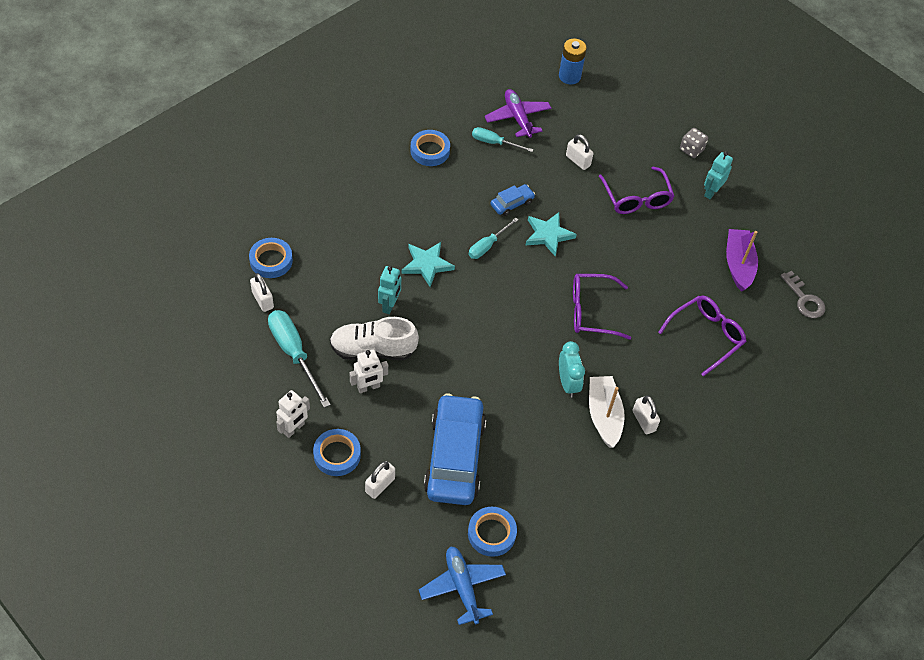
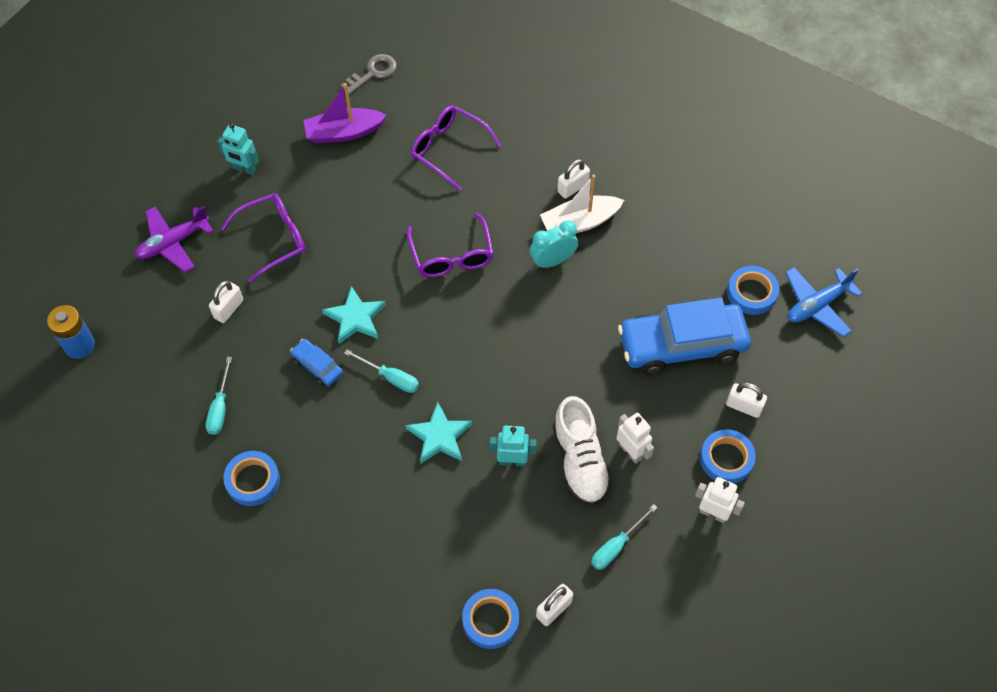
camera: 100 degrees left, 5 degrees up
turquoise screwdriver [268,310,331,408] -> turquoise screwdriver [591,504,657,570], size x0.60
purple plane [485,89,551,138] -> purple plane moved to [135,206,213,272]
grey dice [680,128,708,158] -> none

